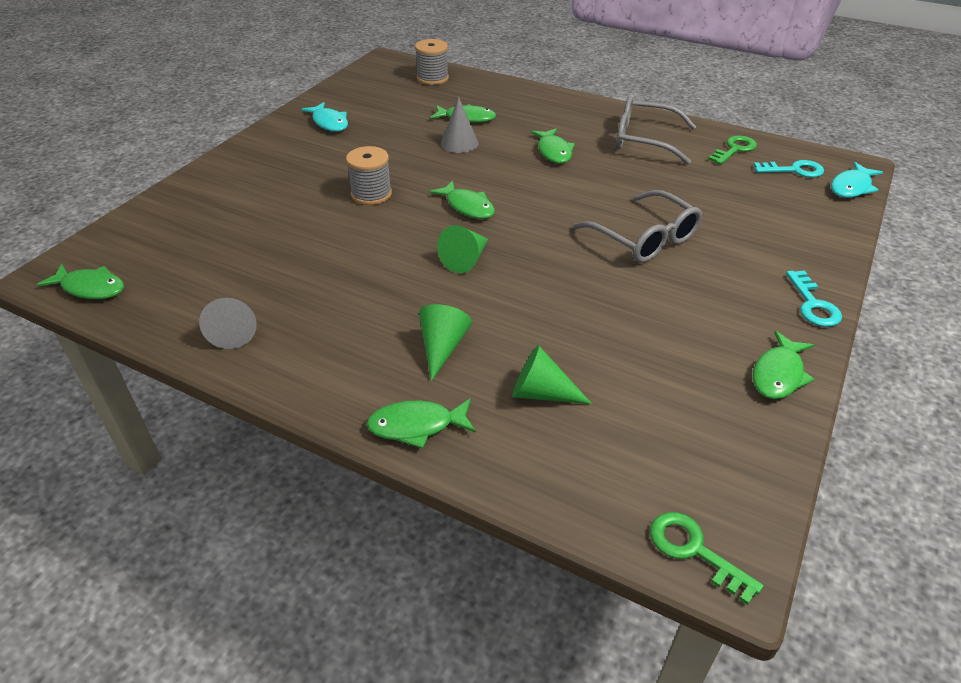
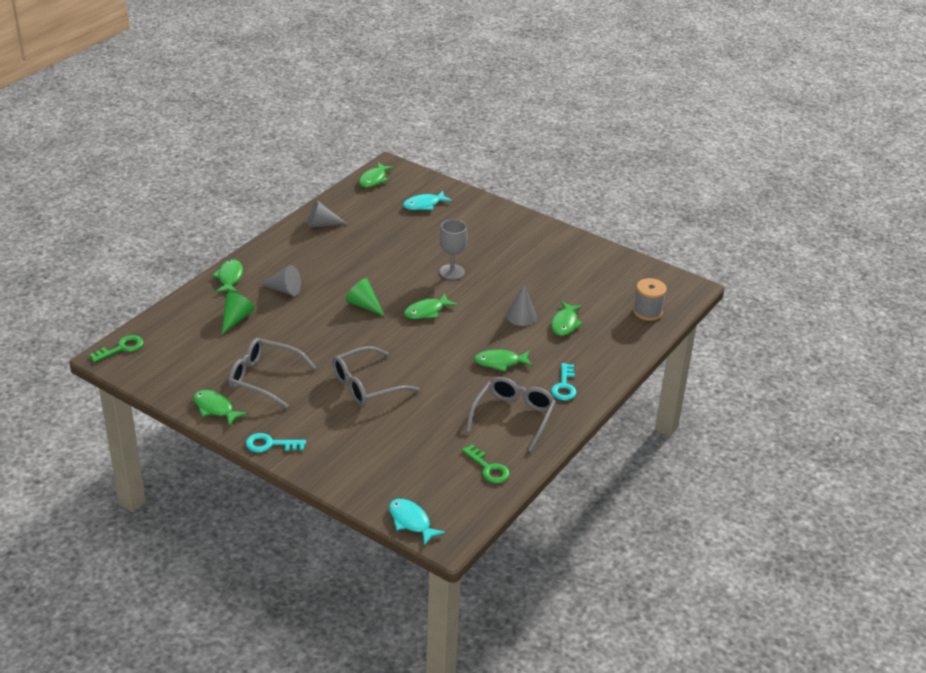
camera: 95 degrees right, 5 degrees down
turquoise fish [301,102,348,131] -> turquoise fish moved to [403,191,452,210]
grey spool [346,146,392,205] -> grey goblet [439,219,468,280]
green cone [419,304,472,381] -> grey cone [260,265,301,296]
turquoise key [754,160,824,177] -> turquoise key moved to [551,363,577,400]
none -> grey glasses [228,338,316,408]

